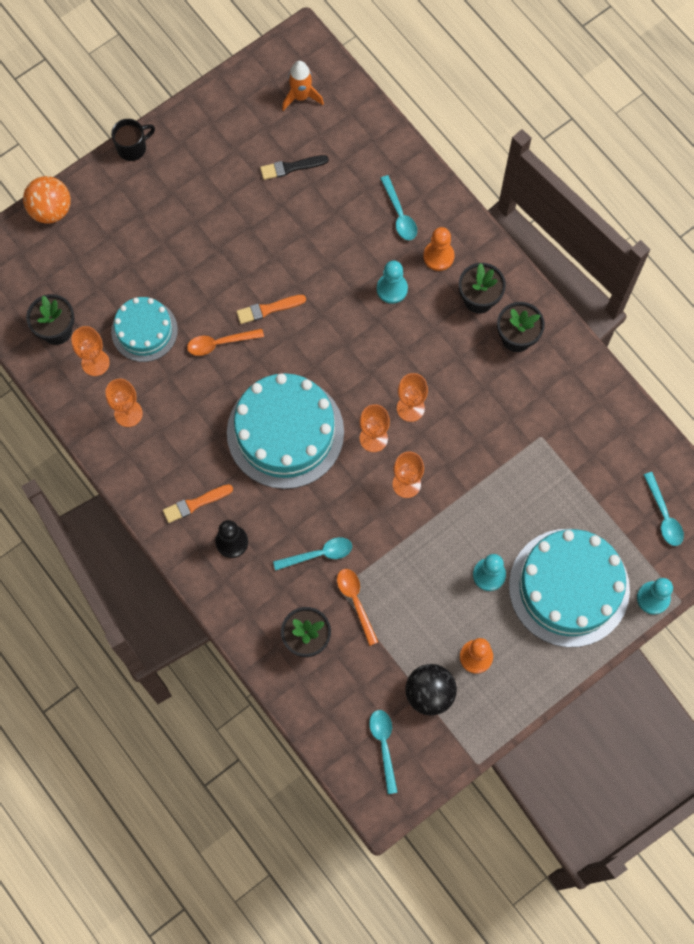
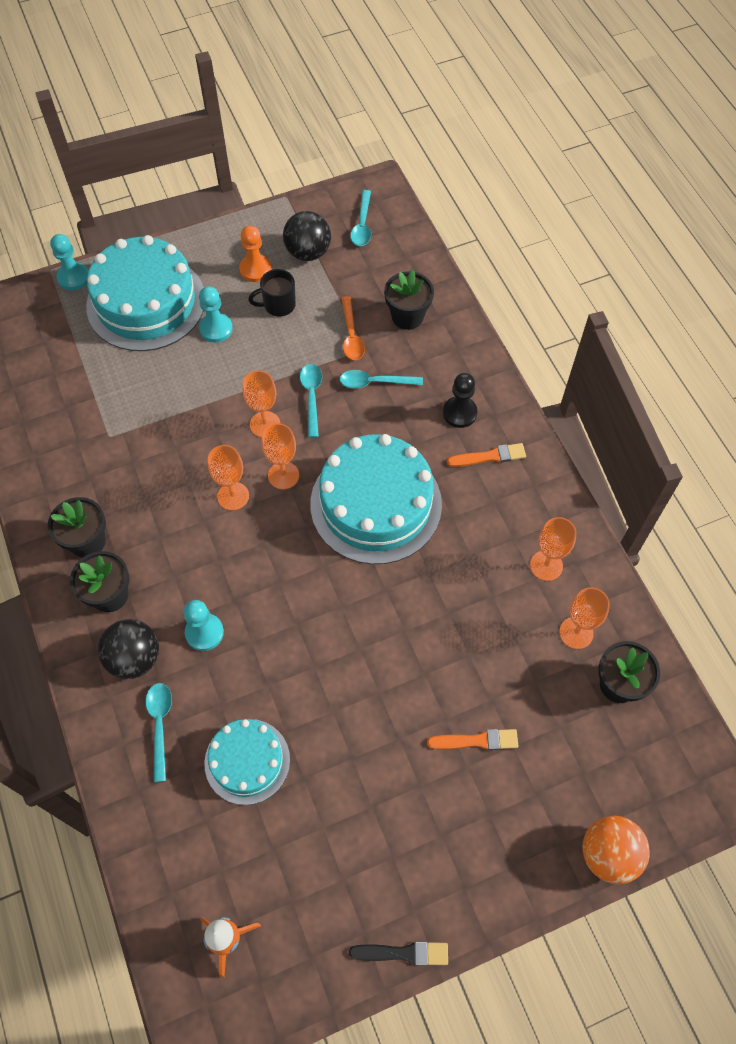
camera: 165 degrees left, 10 degrees down
black mug [111,119,155,161] -> black mug moved to [248,269,296,317]
turquoise cake [111,297,178,362] -> turquoise cake moved to [204,719,290,805]
orange spoon [187,329,264,356] -> none
orange brush [236,295,306,324] -> orange brush moved to [427,729,518,750]
black brush [260,155,329,180] -> black brush moved to [349,942,448,966]
orange pawn [423,227,455,271] -> black ball [98,619,159,679]
turquoise spoon [644,472,684,546] -> turquoise spoon moved to [300,364,322,438]

